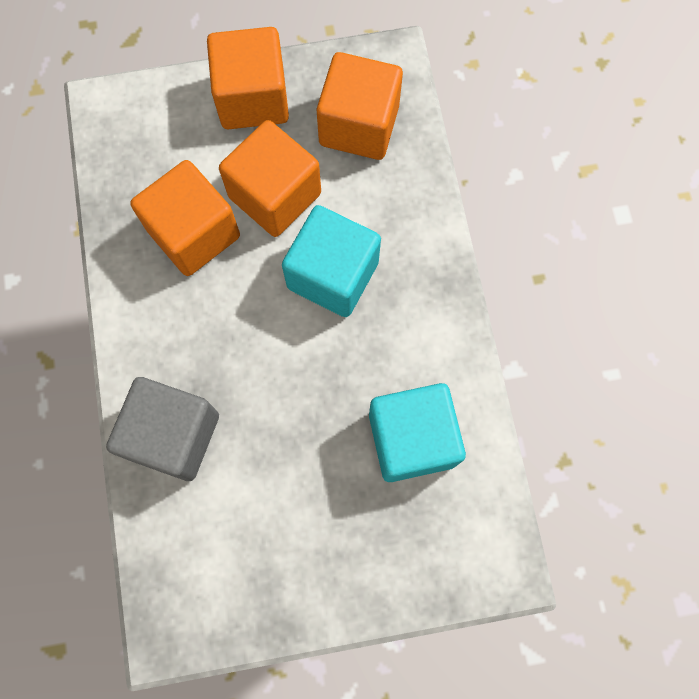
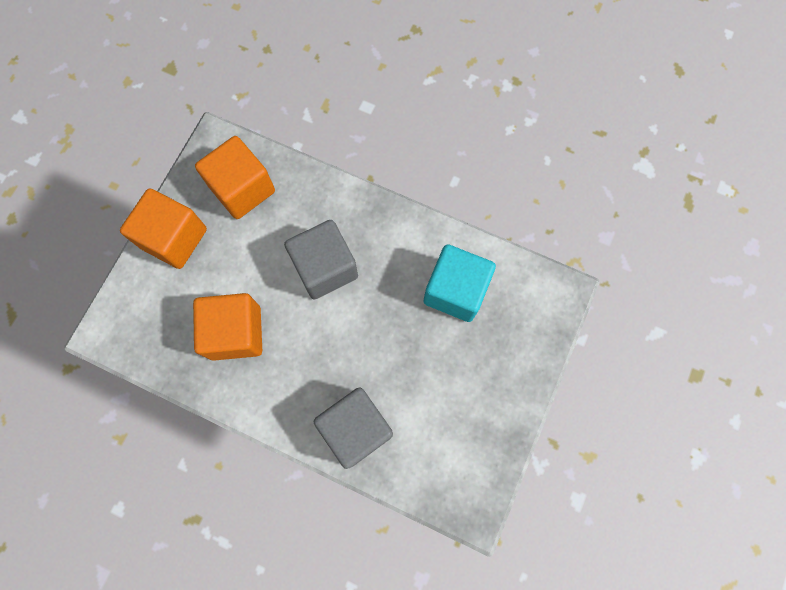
camera: 55 degrees left, 0 degrees up
orange cube [219,120,321,237] -> none
turquoise cube [282,205,381,317] -> grey cube [284,220,358,299]

